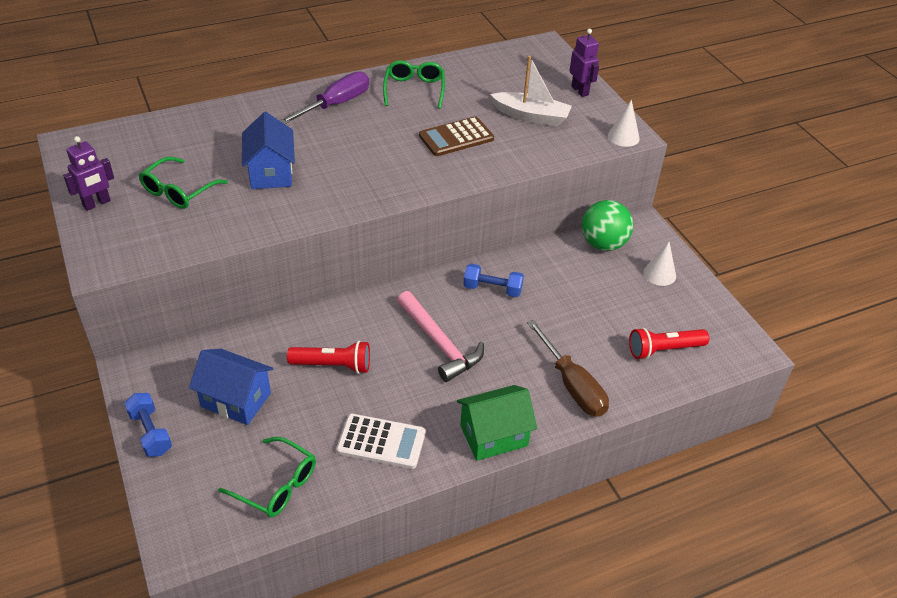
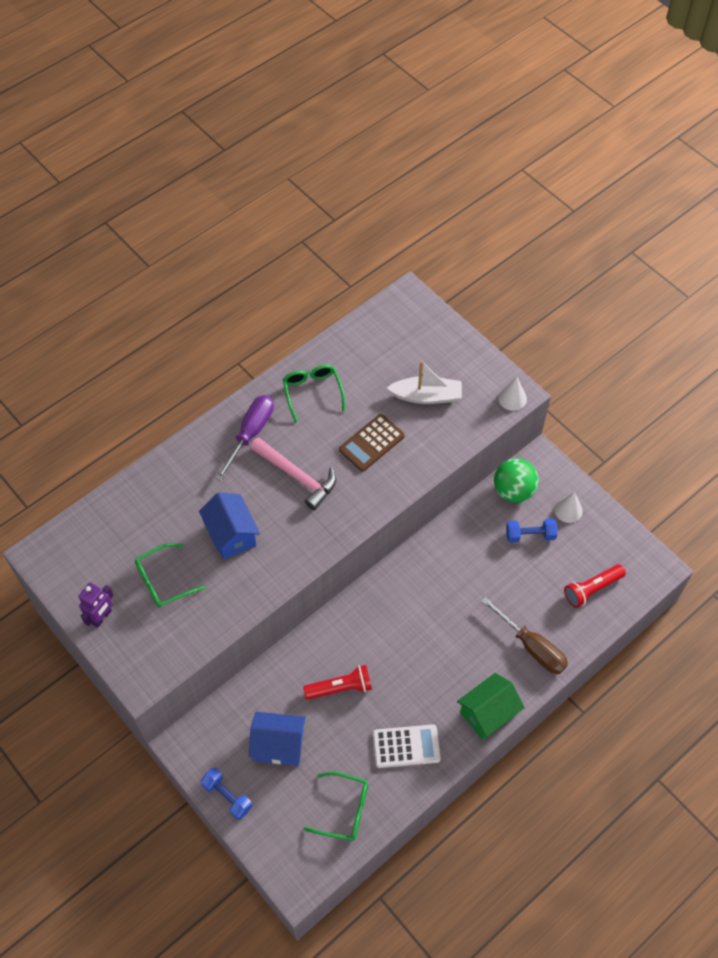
camera: 15 degrees left, 15 degrees up
green glasses [139,157,228,209] -> green glasses turned 45 degrees clockwise [135,543,206,608]
pink hammer [397,291,484,382] -> pink hammer moved to [250,437,336,510]
blue dumbbell [463,264,524,297] -> blue dumbbell moved to [506,519,558,543]
purple robot [570,29,599,97] -> none

